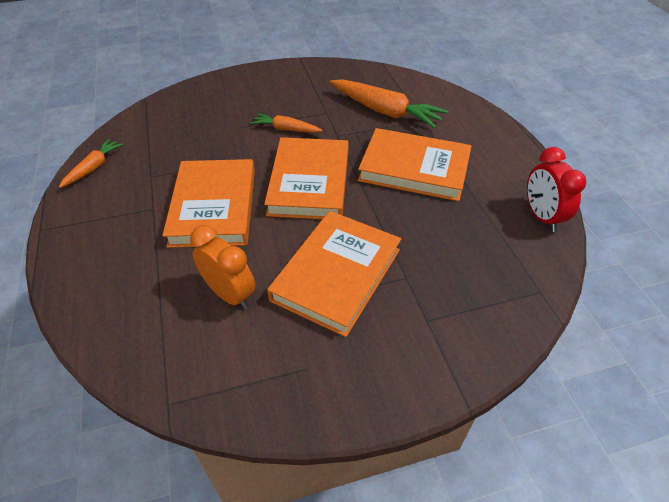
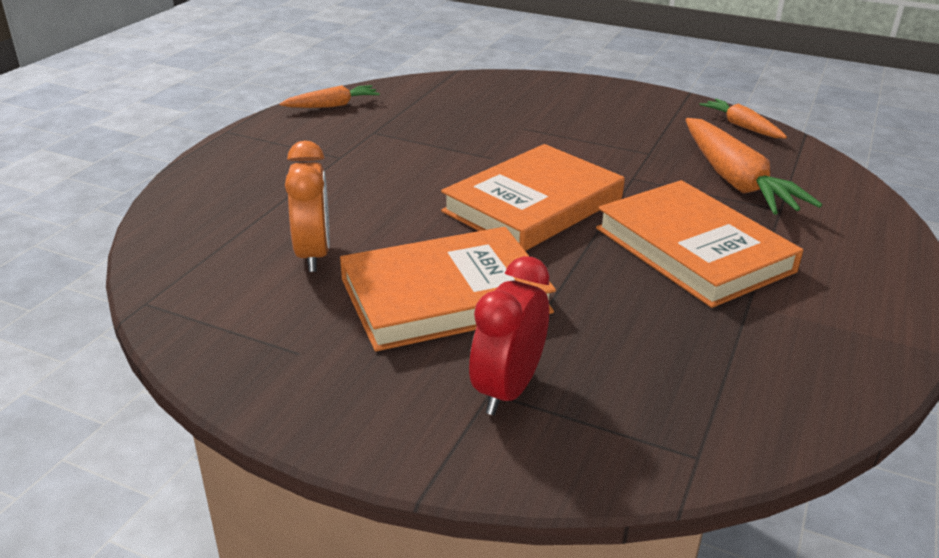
camera: 40 degrees right, 15 degrees down
orange book [162,159,255,248] -> none
orange carrot [250,113,323,133] -> orange carrot moved to [699,99,787,138]
red clock [527,147,586,232] -> red clock moved to [469,256,550,415]

